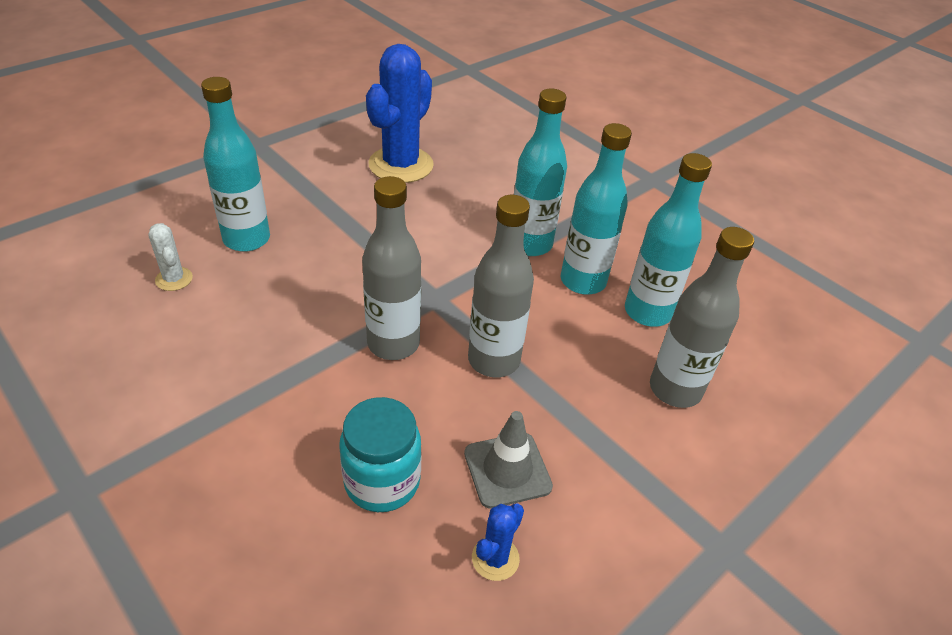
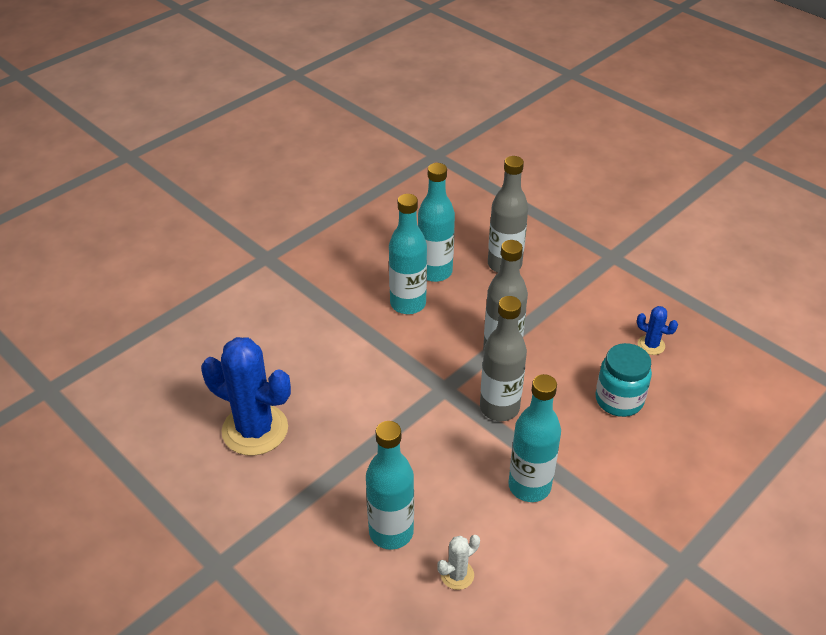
camera: 90 degrees left, 0 degrees up
grey traffic cone [464,411,553,509] -> none
turquoise bottle [514,89,567,256] -> turquoise bottle moved to [508,374,561,502]

